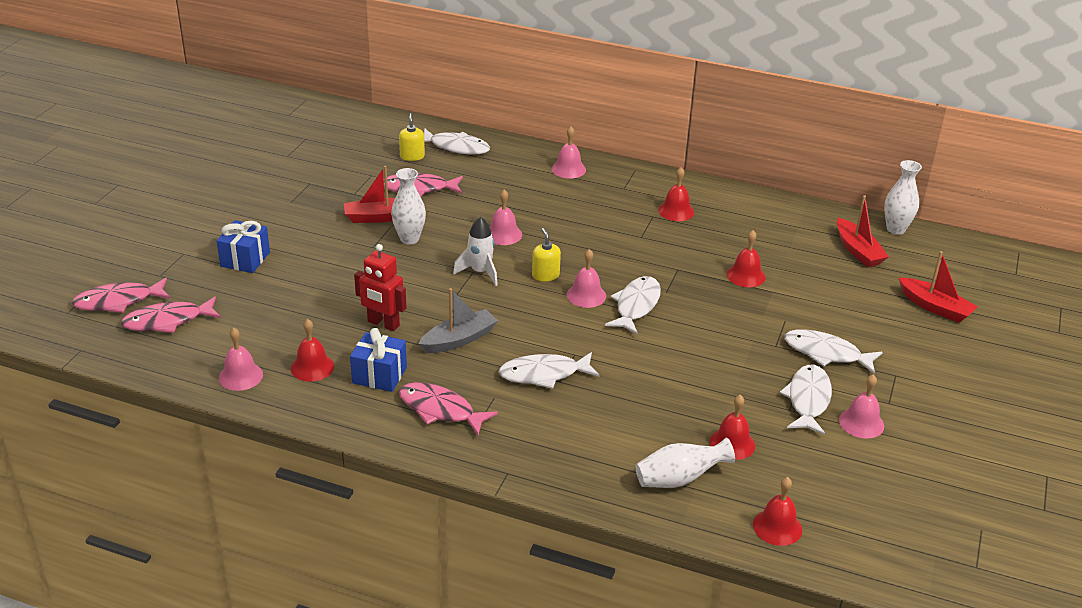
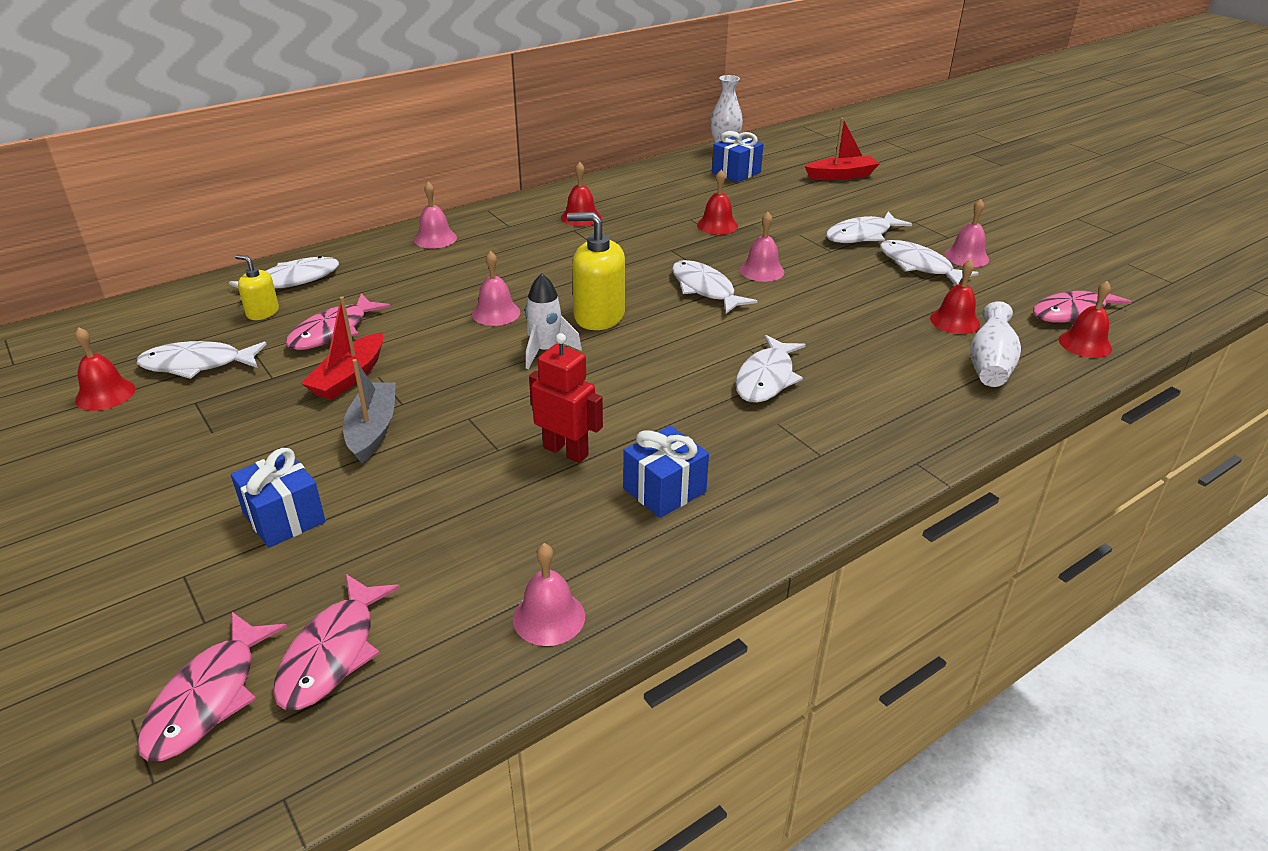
camera: 55 degrees left, 0 degrees up
red bell [291,319,334,382] -> red bell moved to [75,327,136,411]
red robot [354,244,407,331] -> red robot turned 120 degrees counterclockwise [529,333,603,463]
white vase [391,168,426,244] -> none
pink fish [399,382,498,435] -> pink fish moved to [1033,285,1131,323]
grey boat [419,288,498,353] -> grey boat moved to [343,359,396,464]
yellow soap dispenser [532,228,561,281] -> yellow soap dispenser [567,212,625,330], size x1.78
pink bell [567,249,606,308] -> pink bell moved to [740,212,784,282]
red boat [837,195,889,267] -> blue gift [712,131,764,182]
none -> white fish [136,341,267,379]

